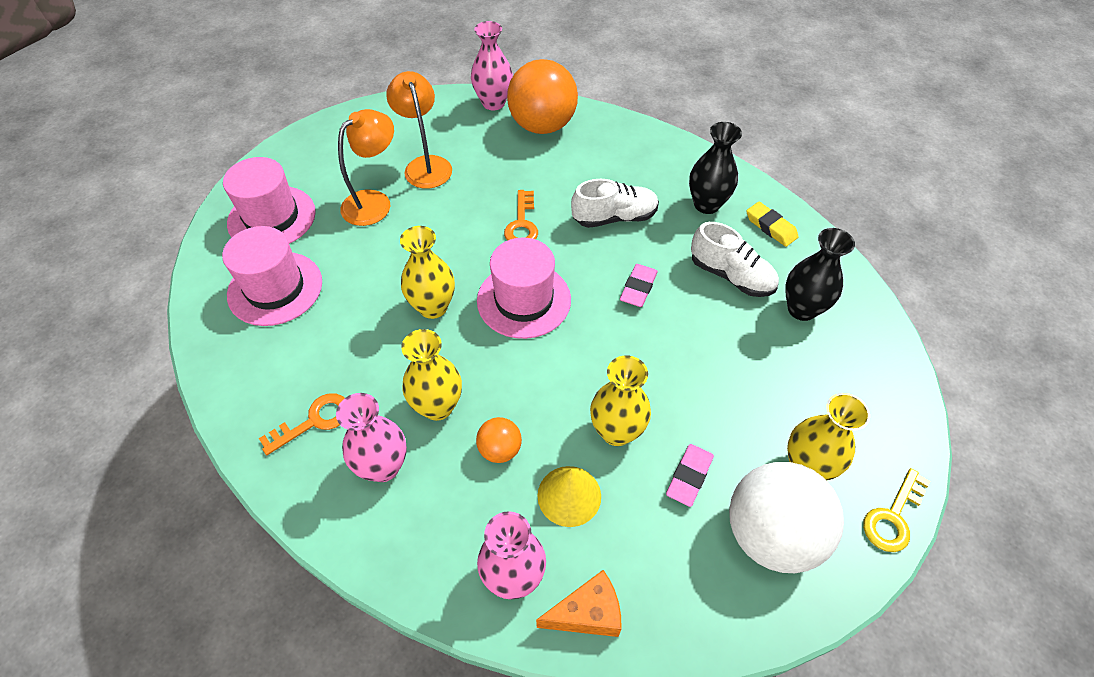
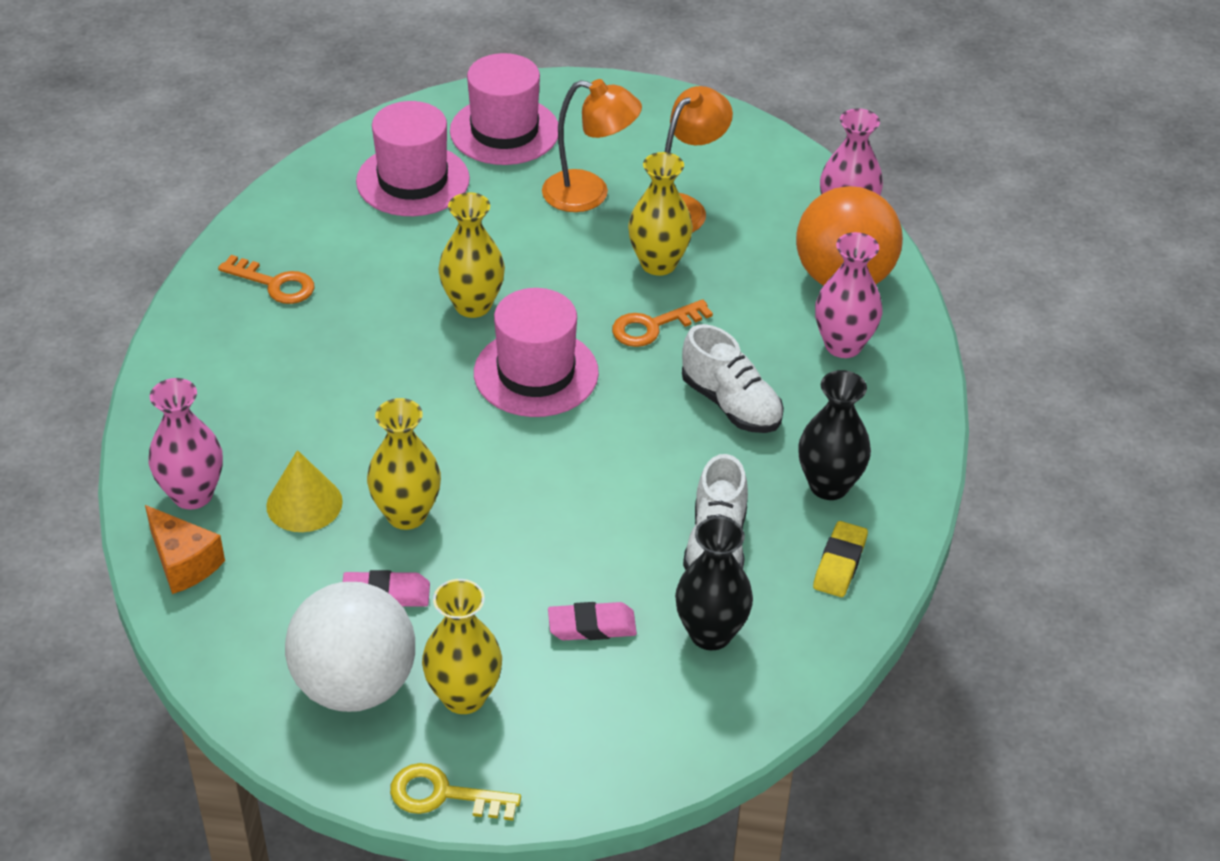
camera: 60 degrees right, 10 degrees down
pink vase [336,393,407,482] -> pink vase moved to [815,232,882,358]
yellow vase [401,329,462,421] -> yellow vase moved to [628,152,693,276]
orange ball [476,417,522,463] -> none
pink eraser [620,264,658,307] -> pink eraser moved to [548,602,637,640]

